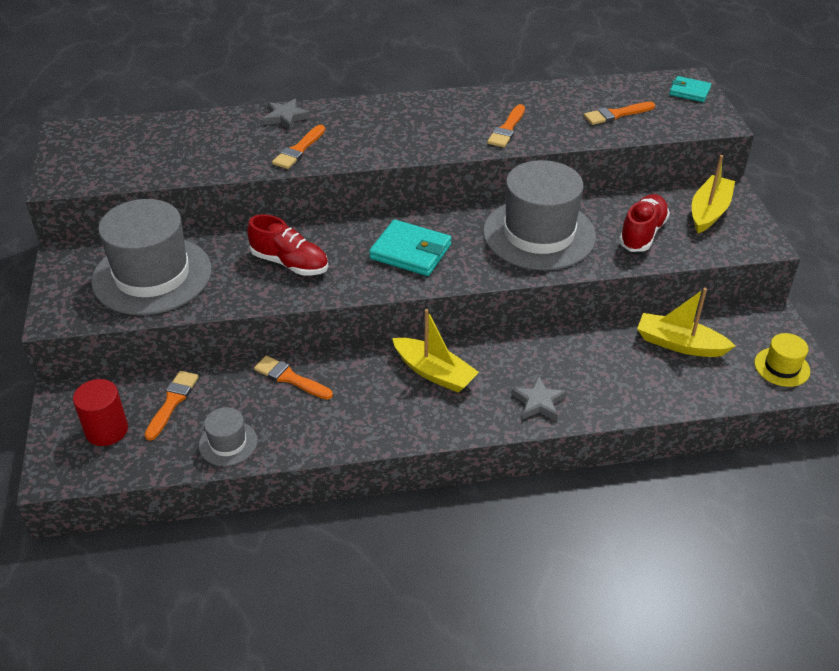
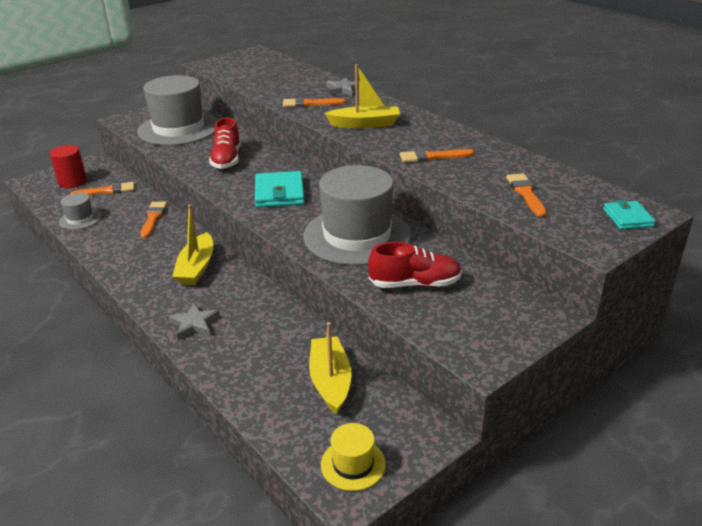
camera: 60 degrees right, 10 degrees down
orange brush [584,101,655,125] -> orange brush turned 45 degrees clockwise [506,174,547,217]
yellow boat [692,155,735,233] -> yellow boat moved to [324,64,400,128]

